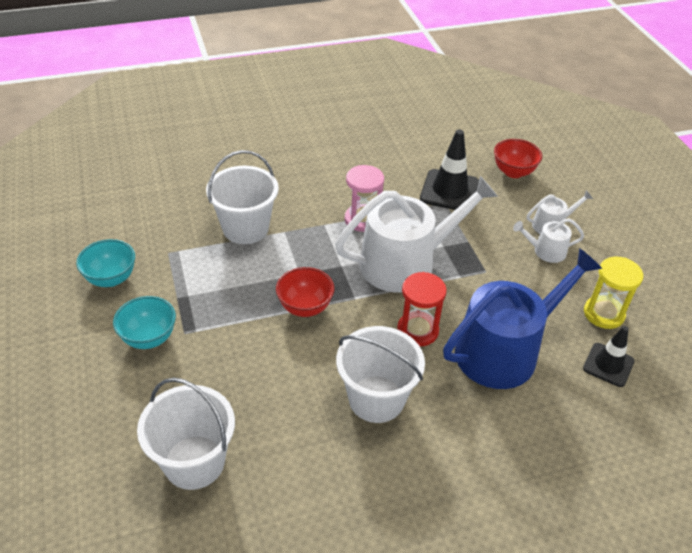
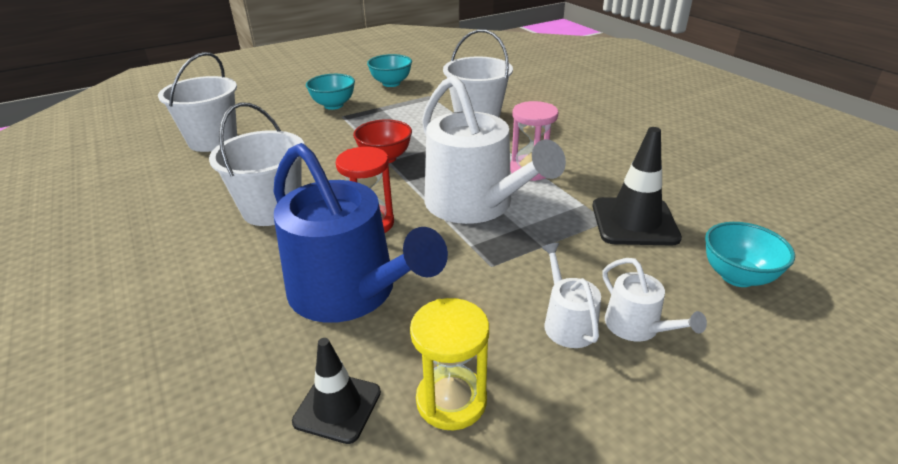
camera: 80 degrees right, 10 degrees down
red bowl [494,139,542,178] -> turquoise bowl [705,222,795,287]

